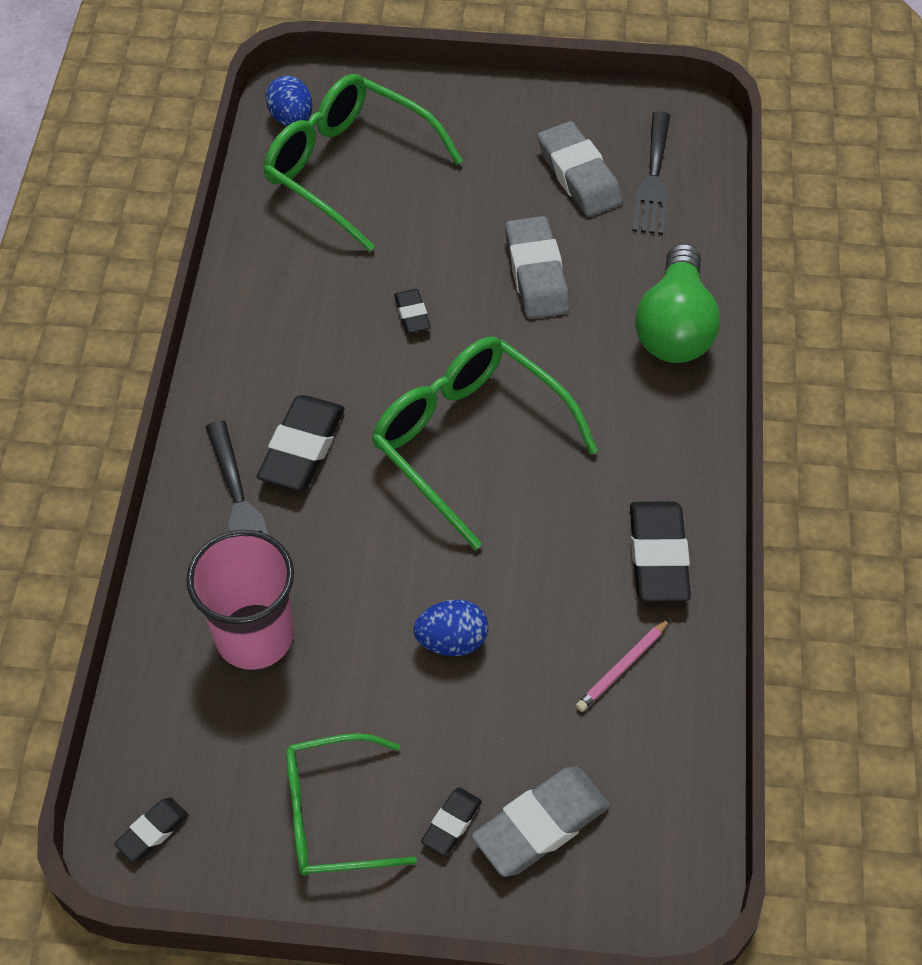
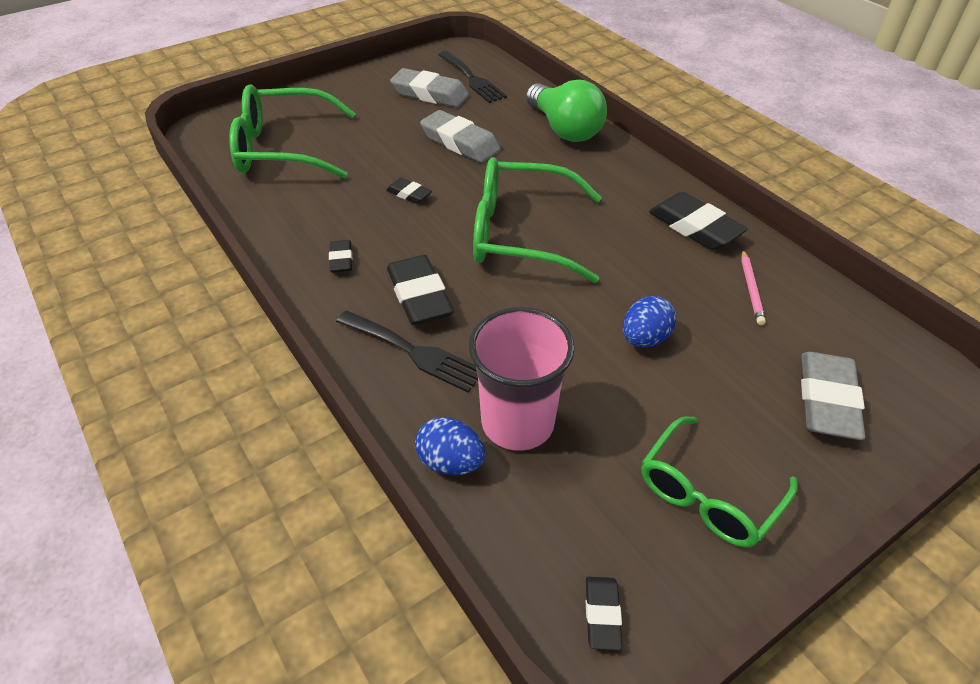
camera: 40 degrees left, 10 degrees down
blue egg [266,76,313,126] -> blue egg moved to [415,417,485,475]
black eraser [421,788,482,855] -> black eraser moved to [329,240,352,273]

